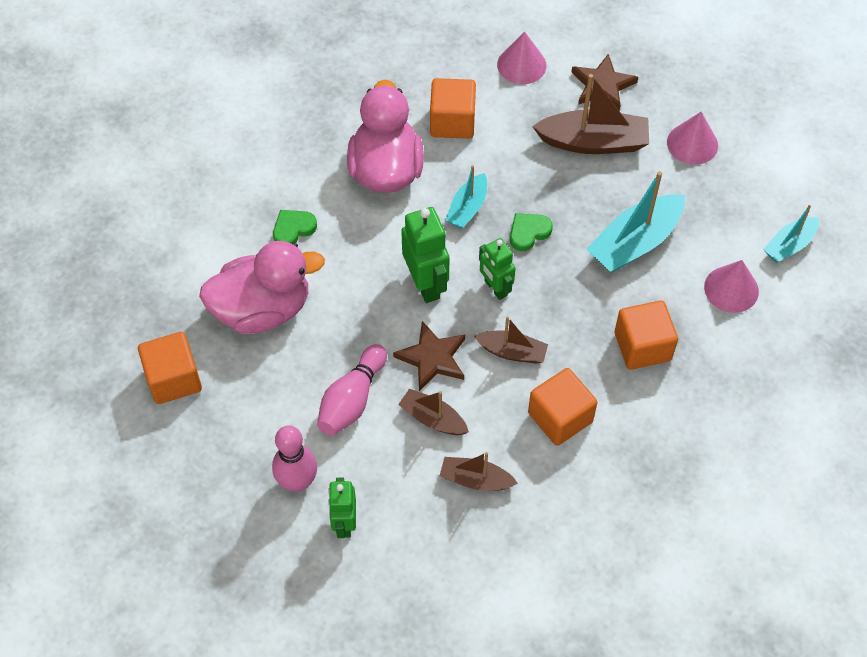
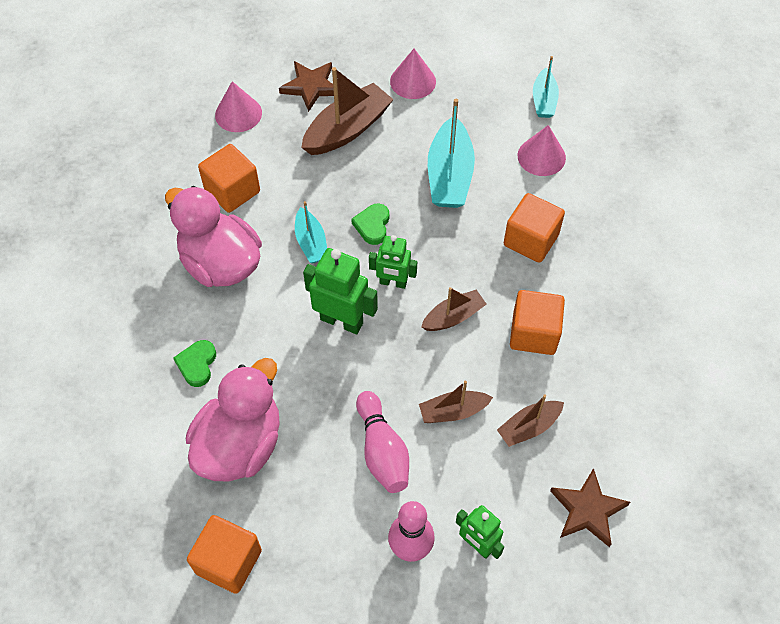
camera: 45 degrees left, 0 degrees up
brown star [393,321,465,391] -> brown star moved to [550,468,630,547]

